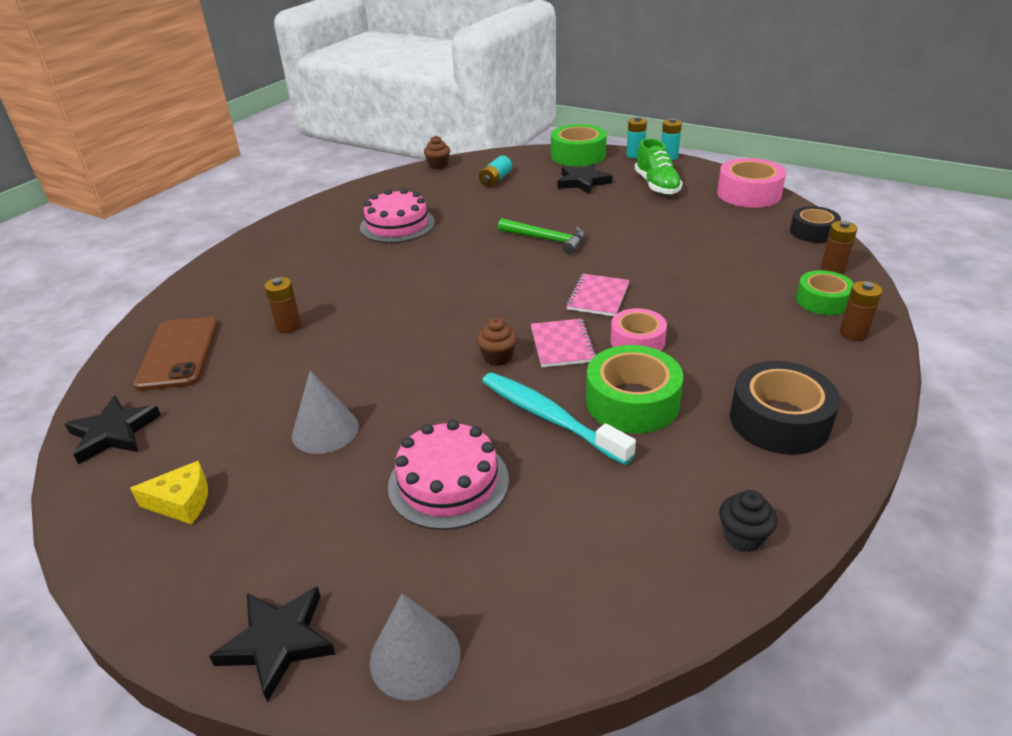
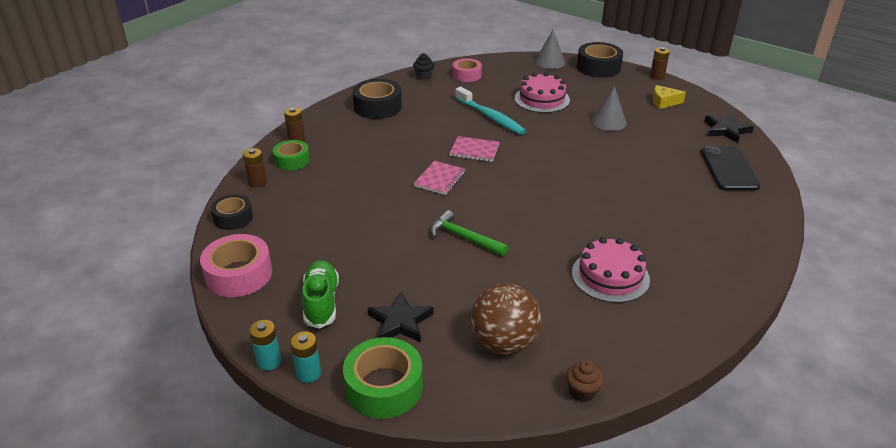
camera: 175 degrees left, 0 degrees up
brown phone [133,317,218,391] -> black phone [701,146,760,191]
black star [209,586,335,702] -> black tape [577,42,623,78]
brown battery [264,277,302,333] -> brown battery moved to [650,47,670,80]
brown cupcake [476,317,517,366] -> none
turquoise battery [479,156,512,187] -> brown ball [470,283,541,355]
pink notebook [531,319,596,367] -> pink notebook turned 75 degrees counterclockwise [449,136,500,162]
green tape [586,345,683,433] -> none
pink tape [610,308,667,351] -> pink tape moved to [453,58,482,82]

